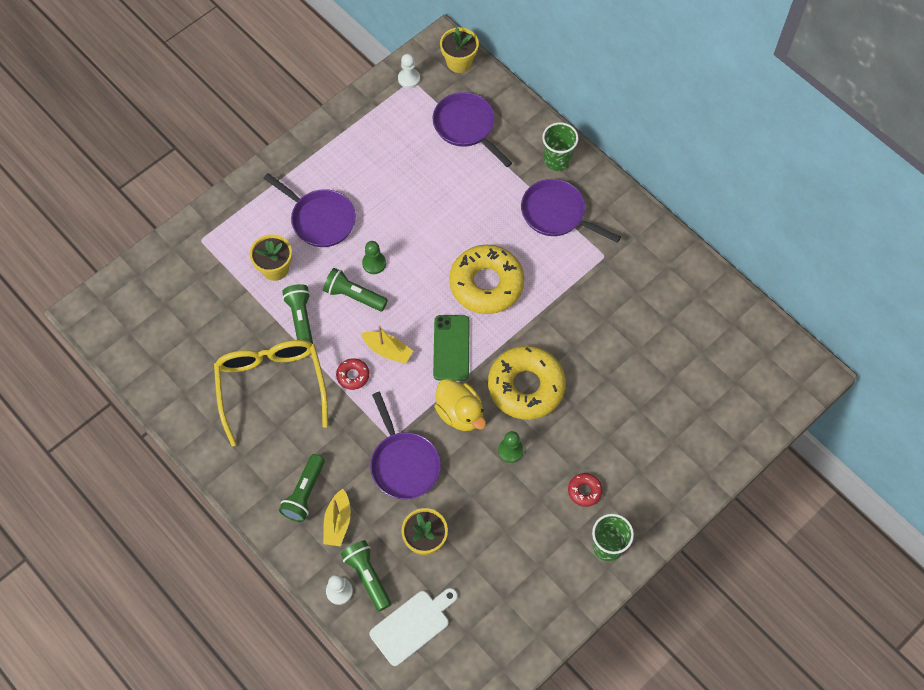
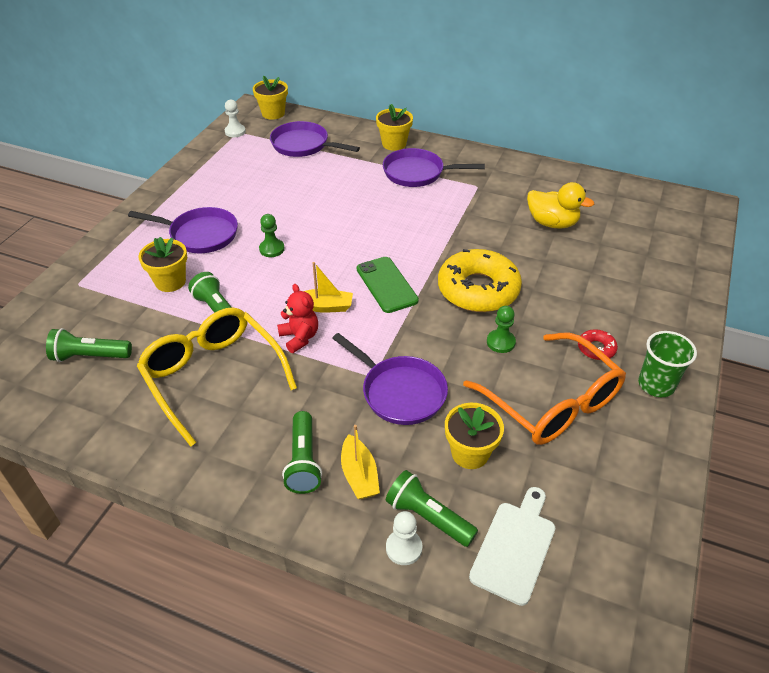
camera: 25 degrees left, 20 degrees down
green flashlight [323,268,388,311] -> green flashlight moved to [46,328,132,362]
red donut [336,358,369,390] -> red teddy bear [277,284,318,353]
yellow duck [435,379,486,431] -> yellow duck moved to [527,182,594,229]
yellow donut [449,244,524,314] -> none
green cup [542,122,578,171] -> yellow flower pot [376,104,413,151]
none -> orange glasses [463,333,626,445]

